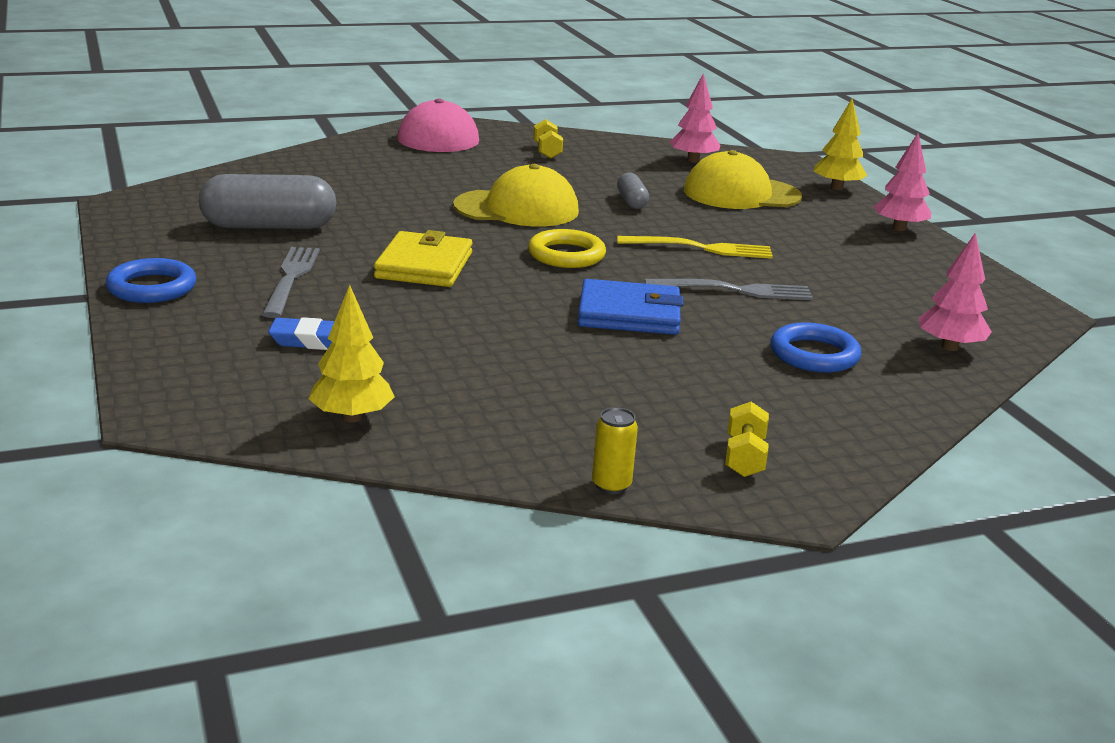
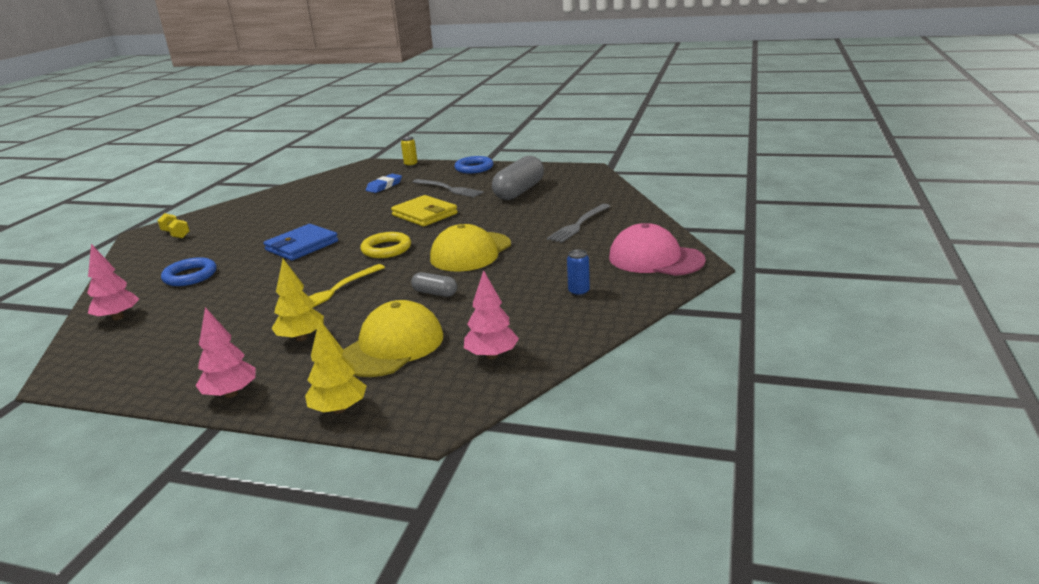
camera: 130 degrees right, 0 degrees up
yellow tree [308,285,395,423] -> yellow tree moved to [271,259,324,341]
yellow dumbbell [533,119,563,159] -> blue can [567,250,590,296]
yellow can [592,407,638,494] -> yellow can moved to [401,137,418,167]
grey fork [645,279,813,300] -> grey fork moved to [547,204,610,243]

